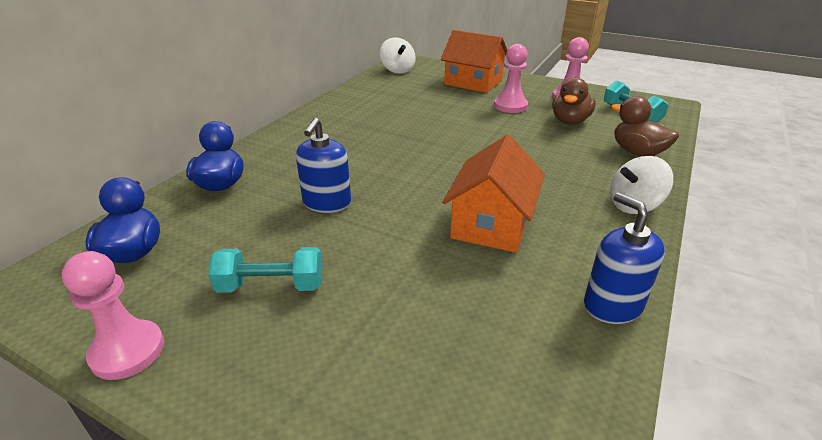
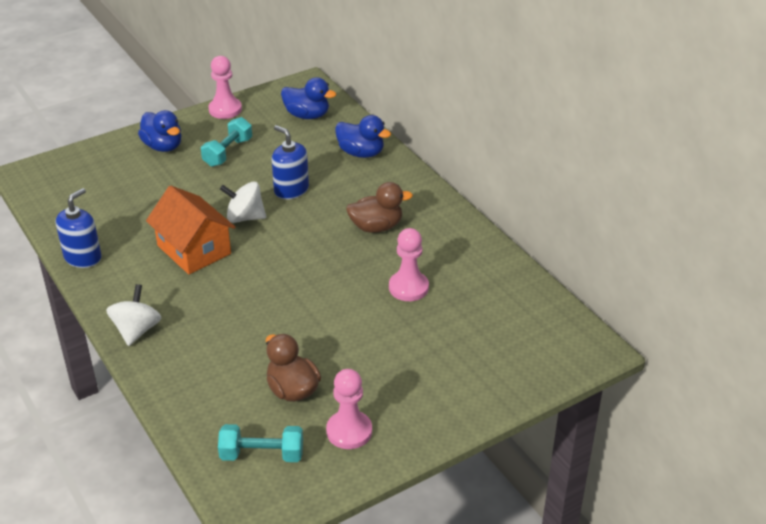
camera: 120 degrees right, 5 degrees up
white spinning top [380,37,416,74] -> white spinning top moved to [220,182,266,223]
orange house [441,30,507,93] -> none
pink pawn [494,44,528,113] -> pink pawn moved to [389,228,429,301]
blue soap dispenser [584,193,665,324] -> blue soap dispenser turned 60 degrees counterclockwise [56,188,101,268]
brown duck [611,96,679,156] -> brown duck moved to [346,182,413,233]
none -> blue duck [138,110,182,152]

